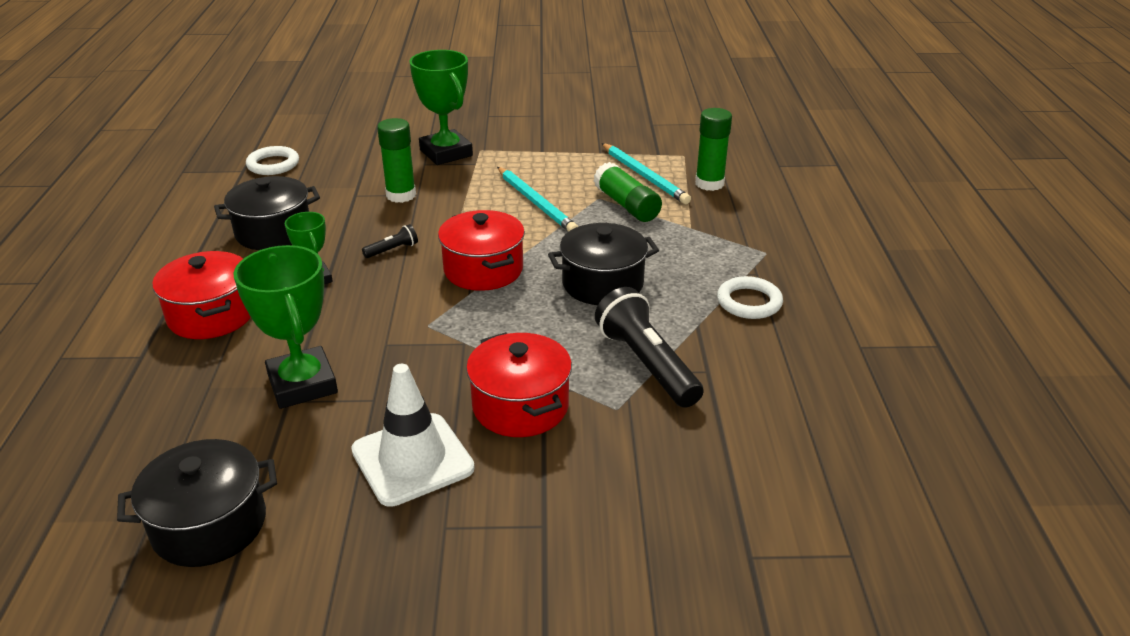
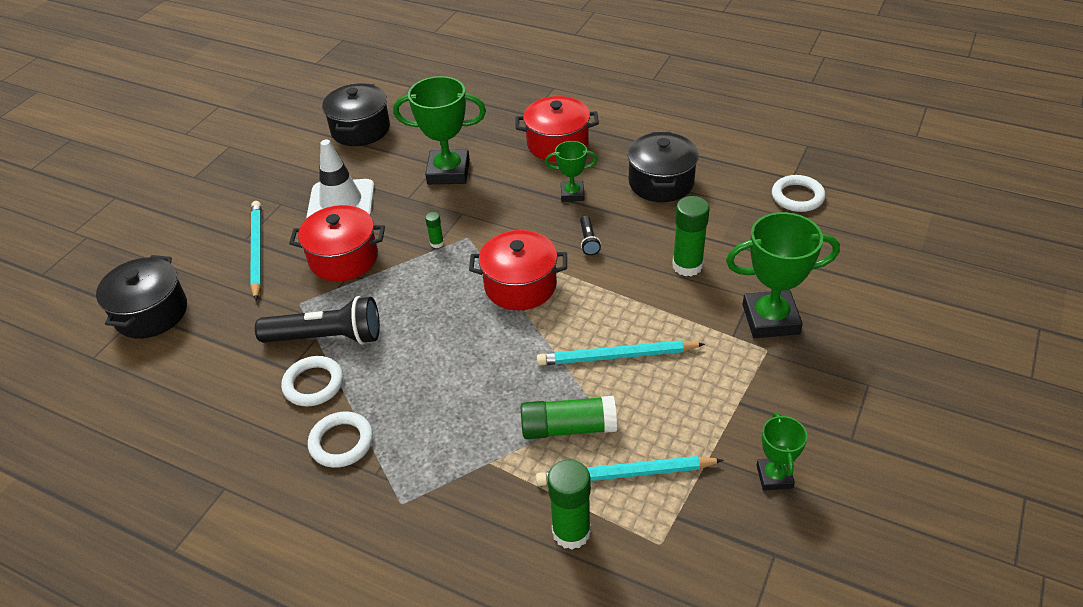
camera: 120 degrees right, 10 degrees up
black pot [548,223,659,305] -> black pot moved to [96,255,187,339]
none -> turquoise pencil [250,201,262,300]
none -> white ring [281,356,343,406]
none -> green glue stick [425,212,444,248]
none -> green trophy [756,412,808,491]

